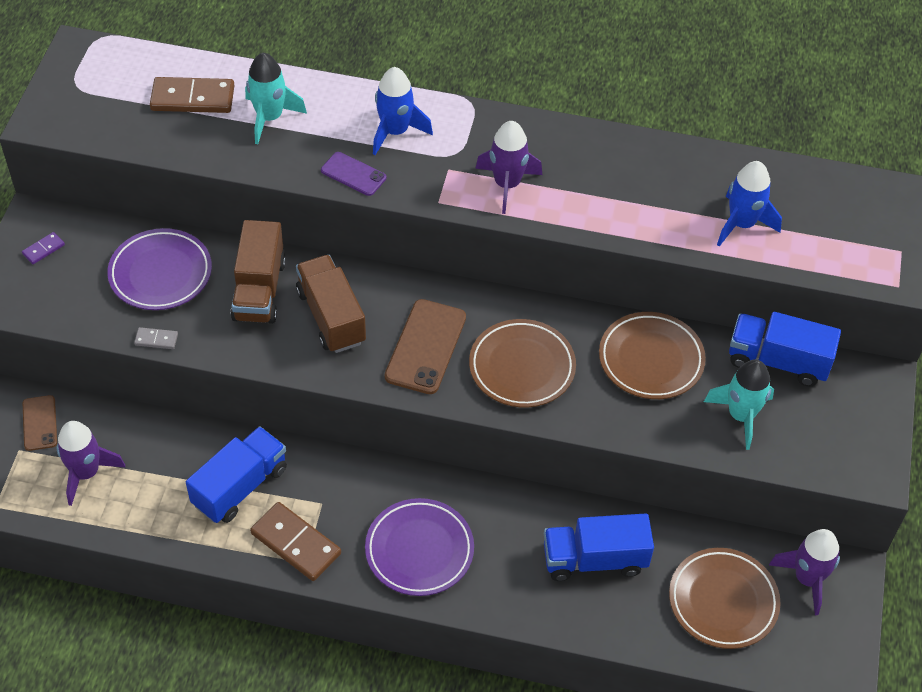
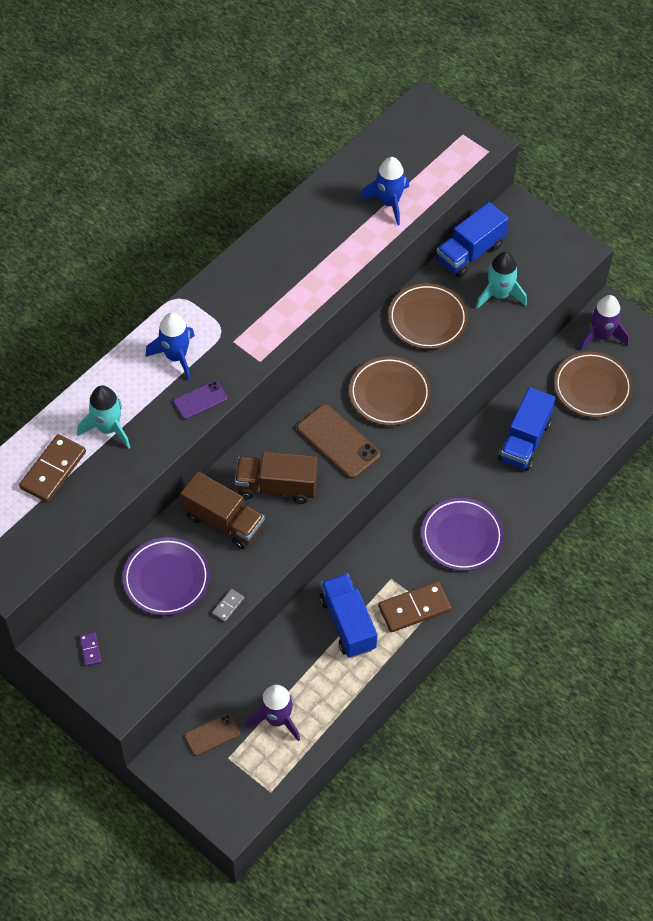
camera: 60 degrees left, 5 degrees up
brown phone [23,395,57,451] -> brown phone turned 45 degrees counterclockwise [184,713,240,756]
purple rocket [475,121,542,214] -> none

